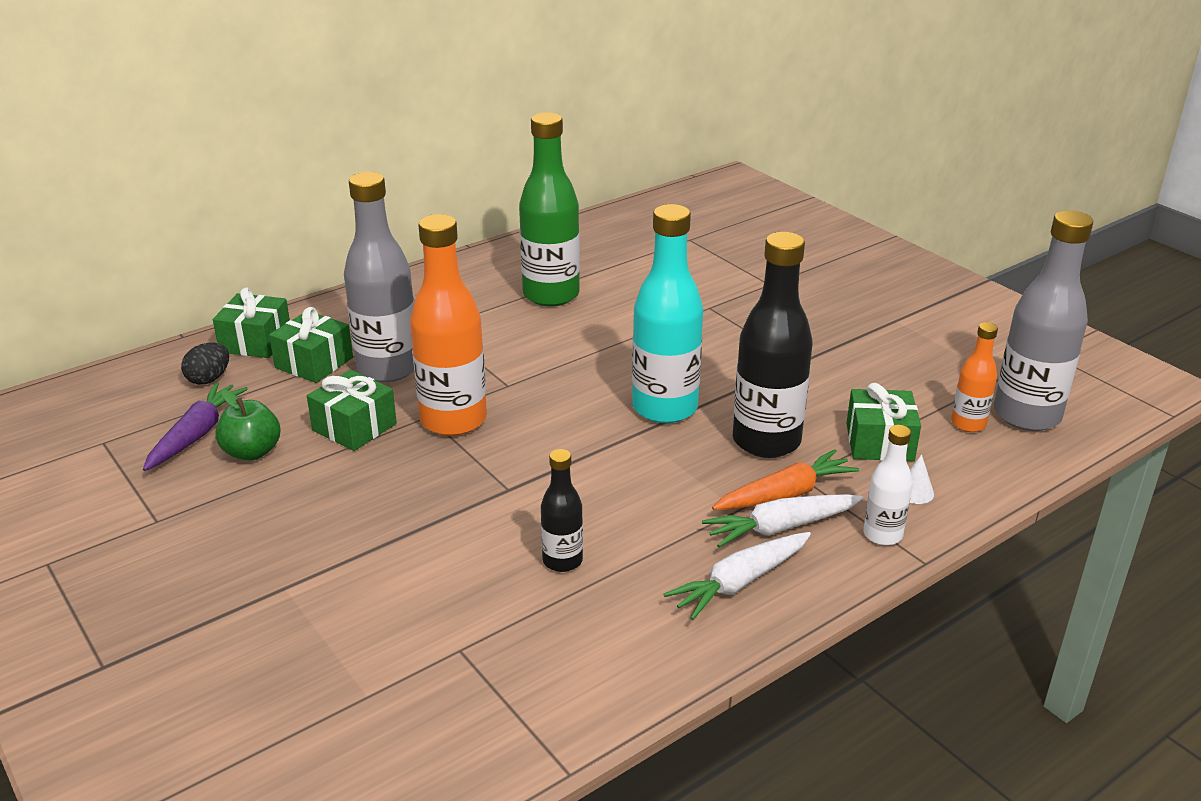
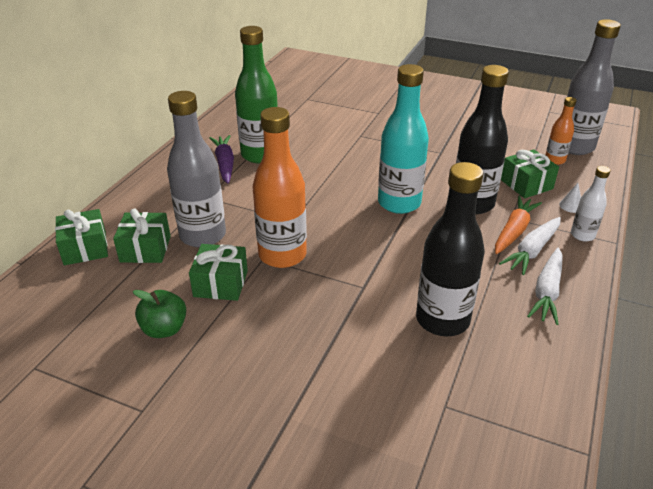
camera: 30 degrees left, 5 degrees up
purple carrot [143,382,248,471] -> purple carrot moved to [210,135,234,184]
black egg [181,343,229,385] -> none
black bottle [541,449,583,572] -> black bottle [416,162,485,336], size x1.93

